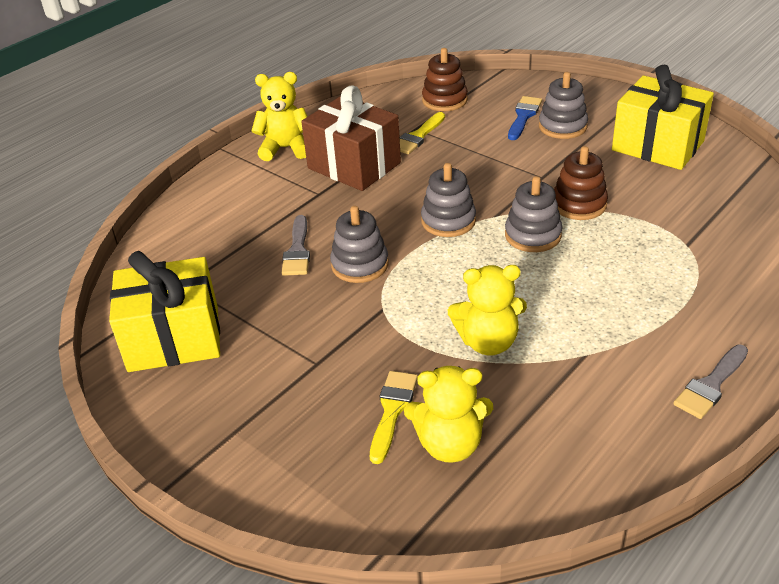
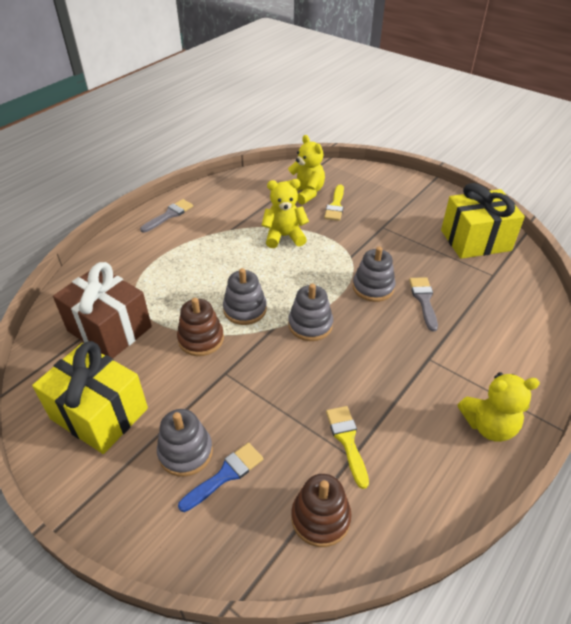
camera: 175 degrees right, 5 degrees up
brown gift [301,85,401,191] -> brown gift moved to [53,262,152,358]
yellow brush [400,112,445,154] -> yellow brush turned 45 degrees counterclockwise [326,406,369,489]
yellow teddy bear [404,366,493,463] -> yellow teddy bear turned 60 degrees clockwise [285,135,325,205]
blue brush [508,96,542,140] -> blue brush turned 150 degrees counterclockwise [178,443,263,512]

